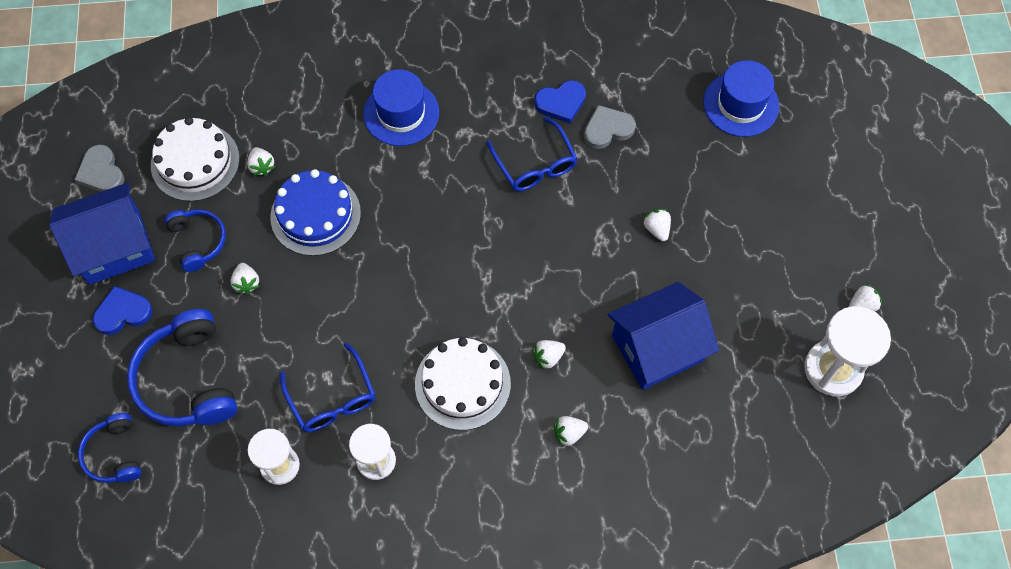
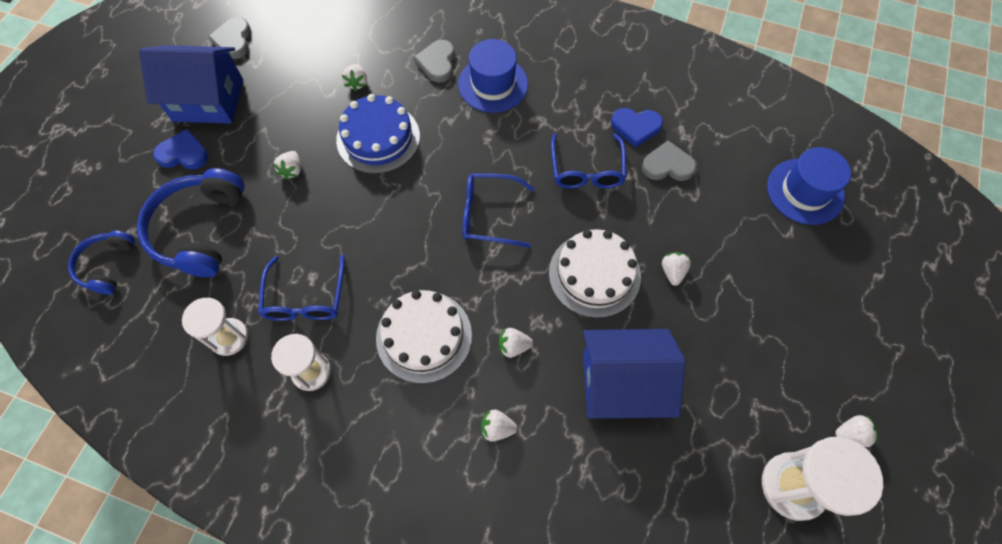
camera: 25 degrees right, 0 degrees up
white cake [151,117,240,202] -> white cake moved to [549,229,641,318]
blue headphones [164,209,226,272] -> none
none -> grey heart [414,40,455,83]
none -> blue glasses [462,173,535,248]

